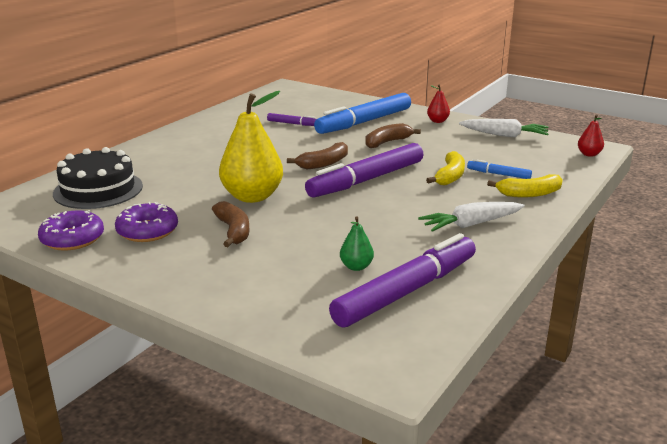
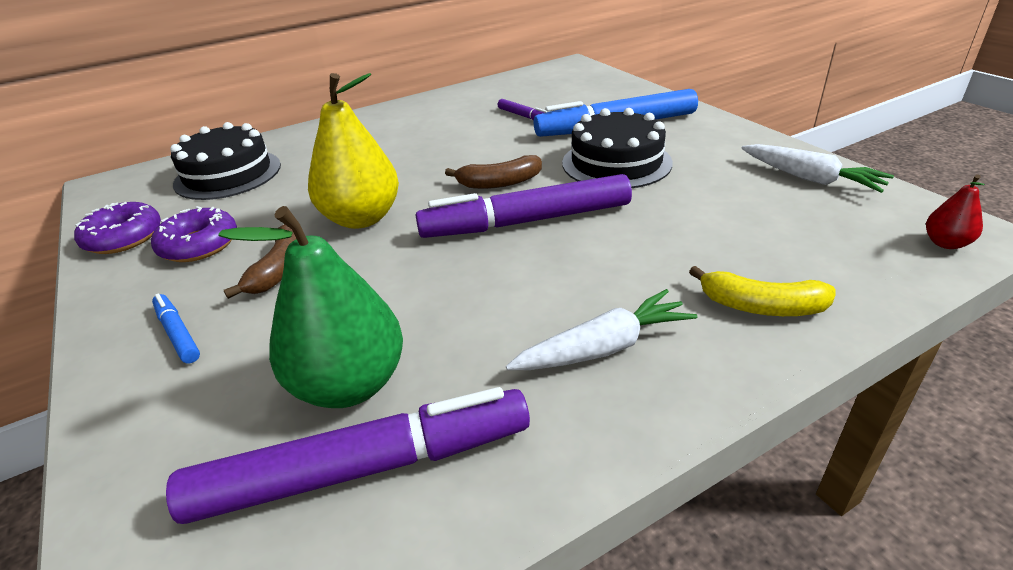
camera: 30 degrees right, 10 degrees up
green pear [340,216,374,271] -> green pear [218,206,403,408], size x2.22
brown banana [365,123,421,148] -> black cake [562,108,673,188]
white carrot [418,202,525,232] -> white carrot turned 150 degrees clockwise [506,289,698,370]
yellow banana [426,151,465,186] -> none
red pear [427,85,450,123] -> none
blue marker [467,159,532,179] -> blue marker moved to [152,294,200,363]

